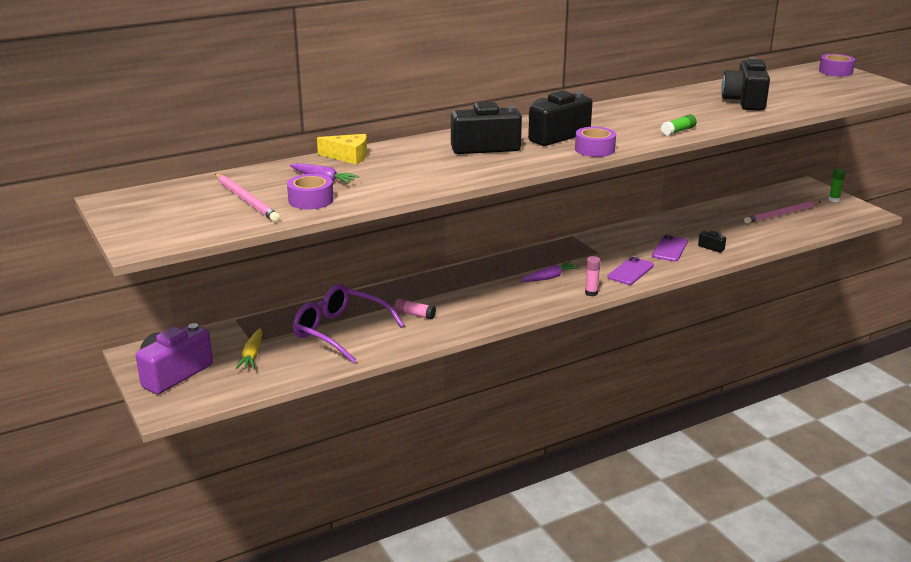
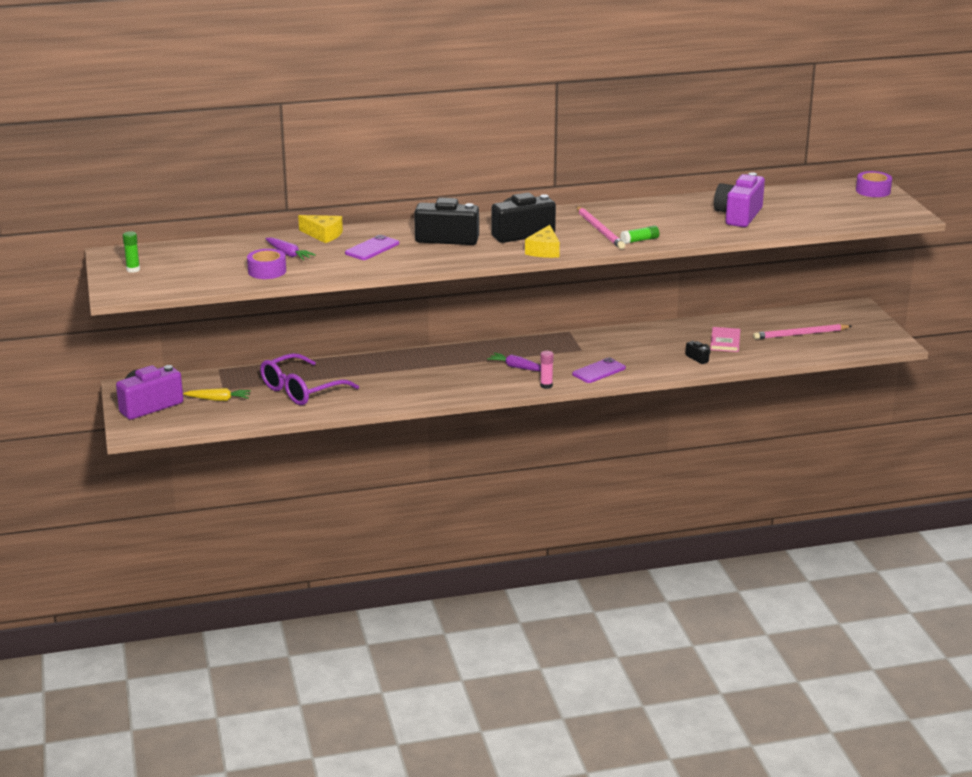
camera: 15 degrees right, 0 degrees up
pink pencil [215,174,280,222] -> pink pencil moved to [576,206,625,249]
yellow carrot [235,328,262,369] -> yellow carrot turned 105 degrees counterclockwise [183,388,251,401]
purple glasses [293,284,404,363] -> purple glasses turned 90 degrees counterclockwise [260,353,359,405]
pink glue stick [394,298,436,319] -> none
purple carrot [520,261,579,282] -> purple carrot turned 135 degrees counterclockwise [487,353,541,371]
purple tape [575,127,616,157] -> yellow cheese [525,225,560,258]
purple phone [652,235,688,262] -> purple phone moved to [345,235,399,260]
black camera [721,58,770,111] -> purple camera [714,172,765,227]
green glue stick [828,168,845,202] -> green glue stick moved to [123,231,140,273]
none -> pink book [710,327,740,352]

